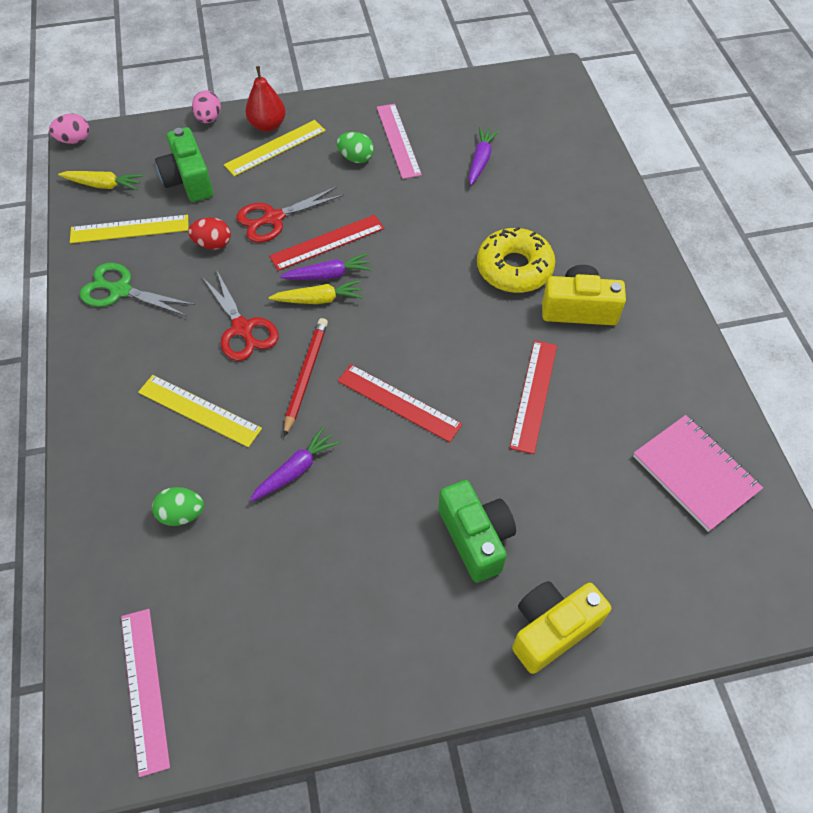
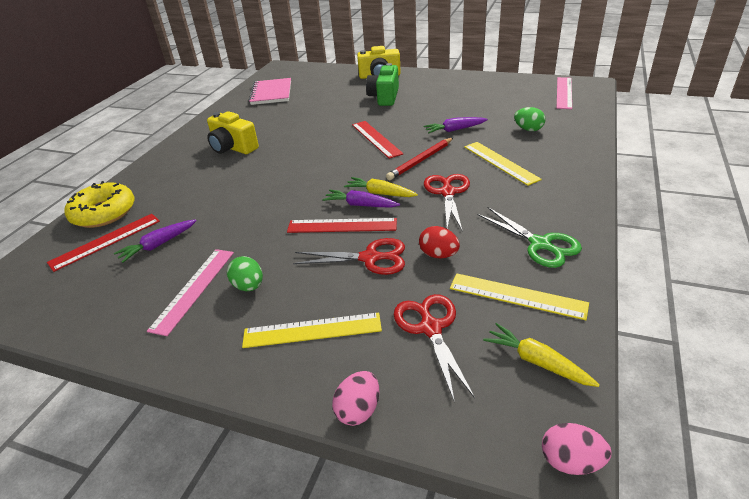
camera: 145 degrees left, 20 degrees down
green camera [155,127,213,202] -> red scissors [394,294,475,403]
red pear [245,66,286,132] -> none
yellow donut [477,227,555,293] -> yellow donut moved to [64,181,134,228]
red ruler [510,340,557,454] -> red ruler moved to [47,214,160,272]

